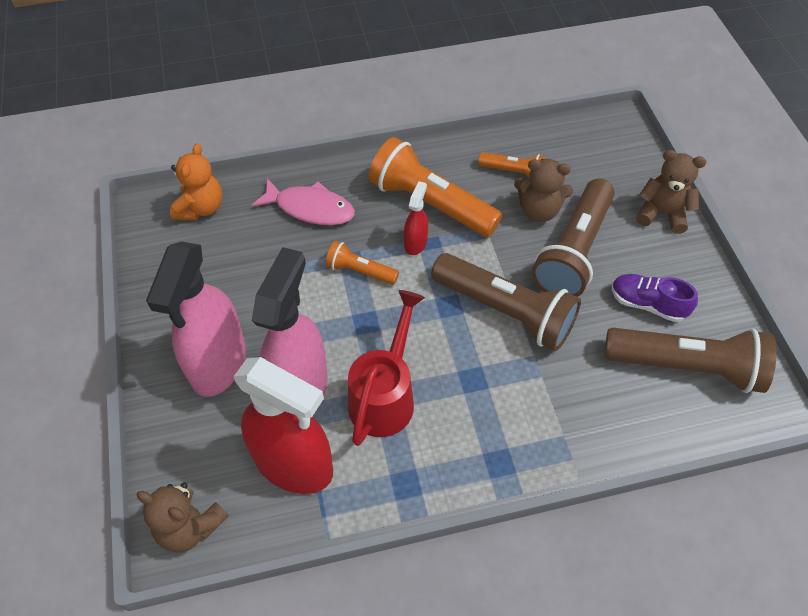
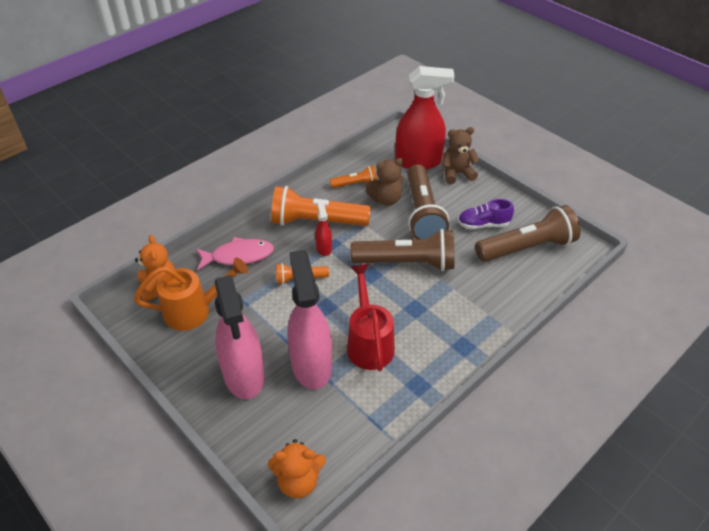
camera: 30 degrees left, 10 degrees down
brown teddy bear [136,483,229,552] -> orange teddy bear [268,439,326,498]
red spray bottle [234,357,333,494] -> red spray bottle moved to [395,66,455,170]
none -> orange watering can [134,257,248,331]

